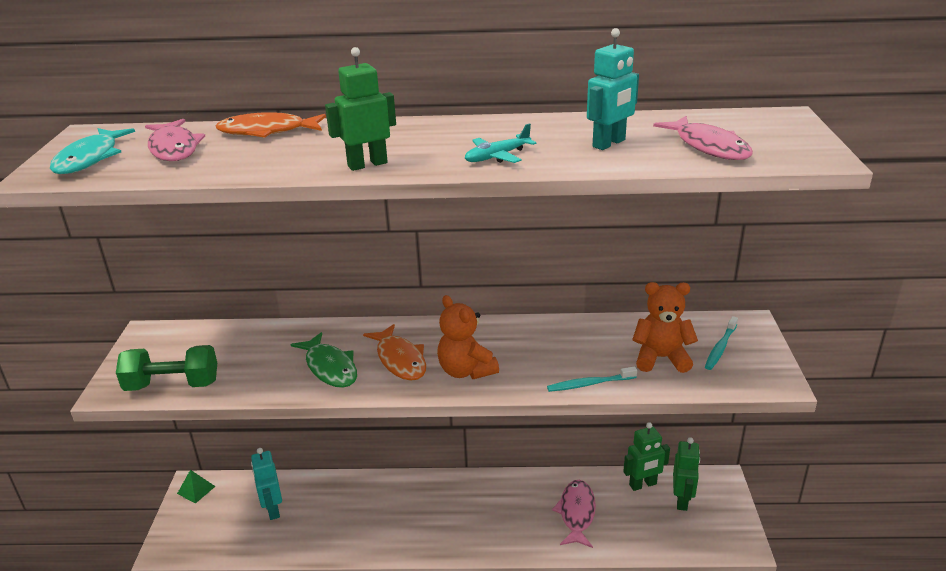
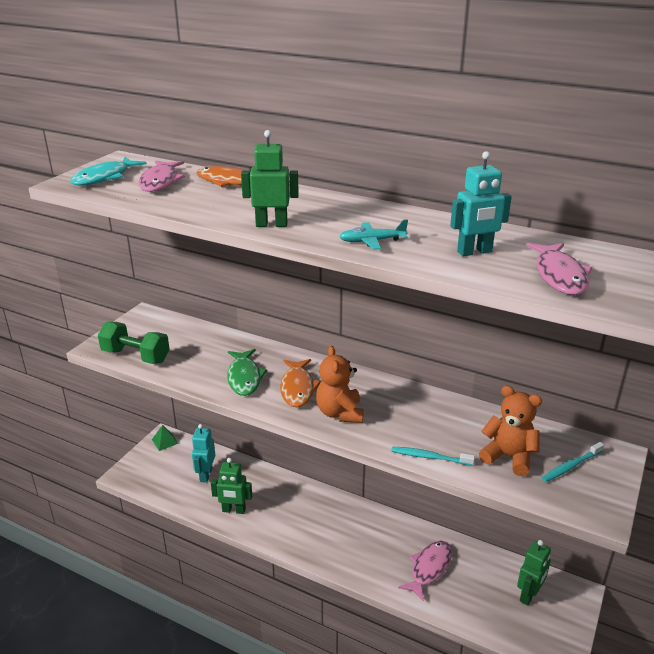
camera: 25 degrees right, 0 degrees up
green robot [623,422,670,491] -> green robot moved to [211,458,252,514]

